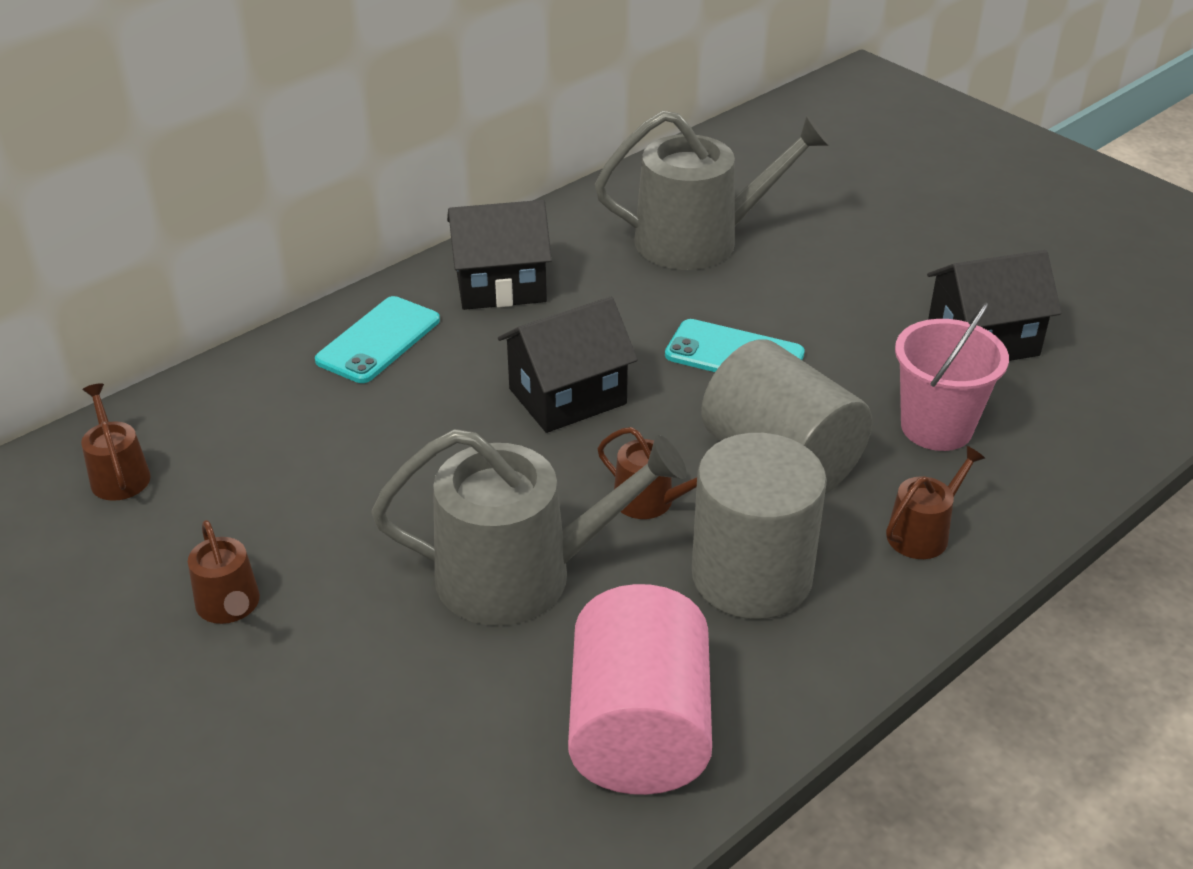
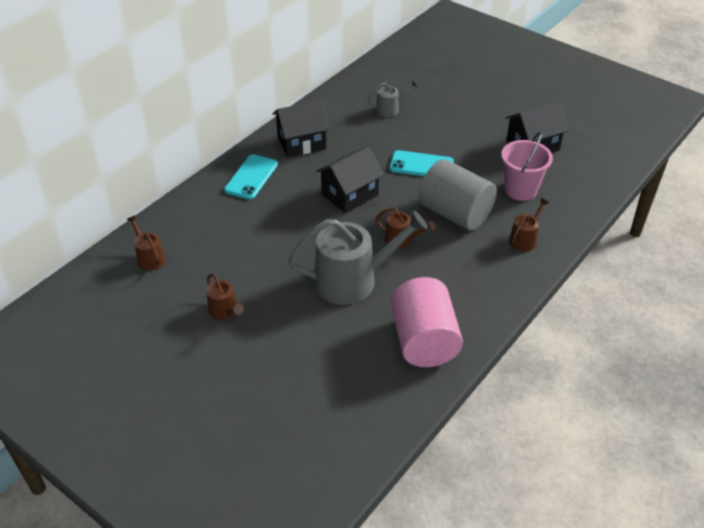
camera: 10 degrees left, 5 degrees up
grey watering can [595,111,830,270] -> grey watering can [368,80,418,117], size x0.47
grey cylinder [692,433,827,619] -> none

